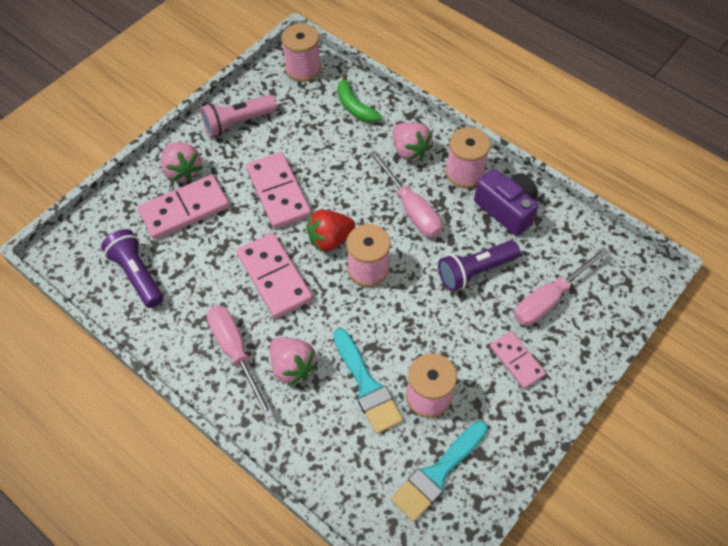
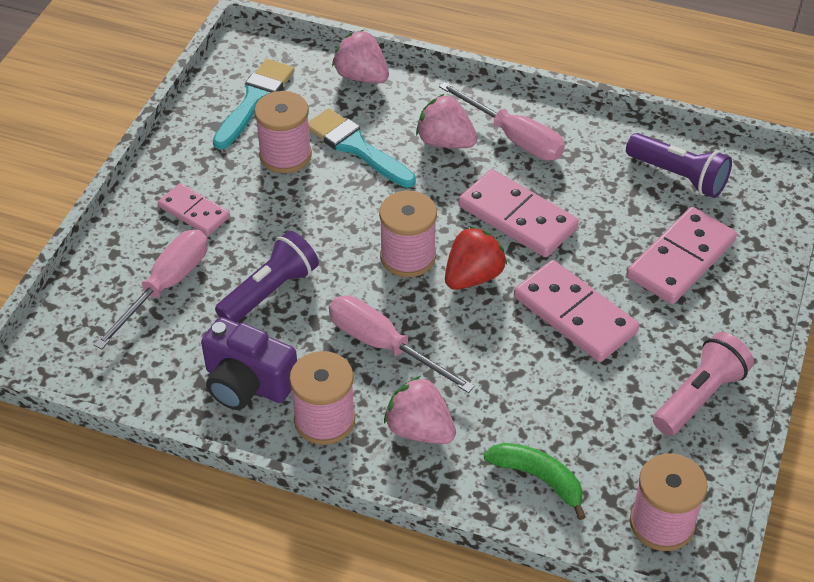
camera: 160 degrees right, 10 degrees down
pink strawberry [161,142,202,182] -> pink strawberry moved to [332,30,389,84]

